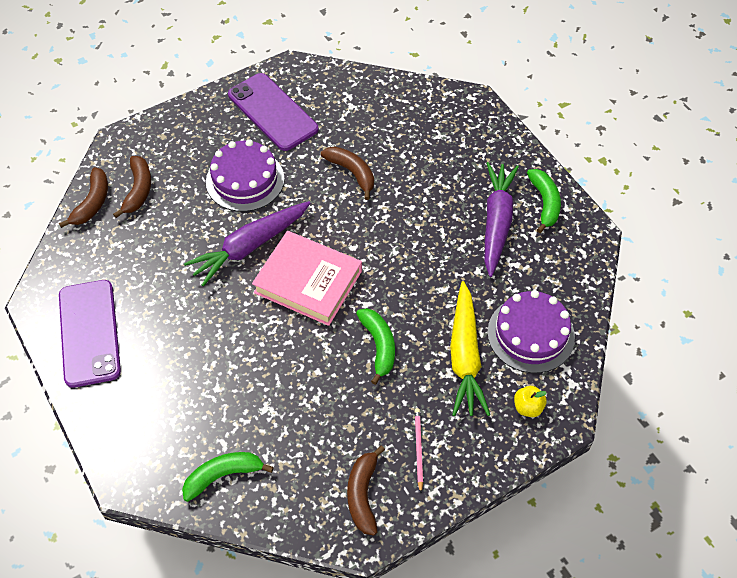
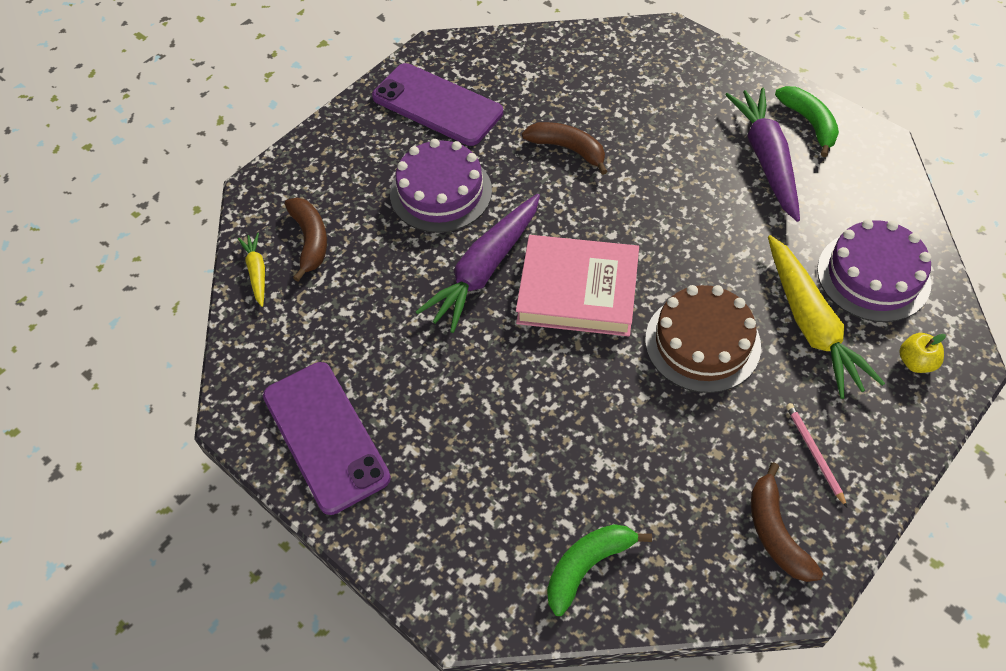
camera: 15 degrees left, 0 degrees up
brown banana [59,167,108,228] -> yellow carrot [238,233,265,307]
green banana [356,308,395,385] -> brown cake [645,285,761,393]

